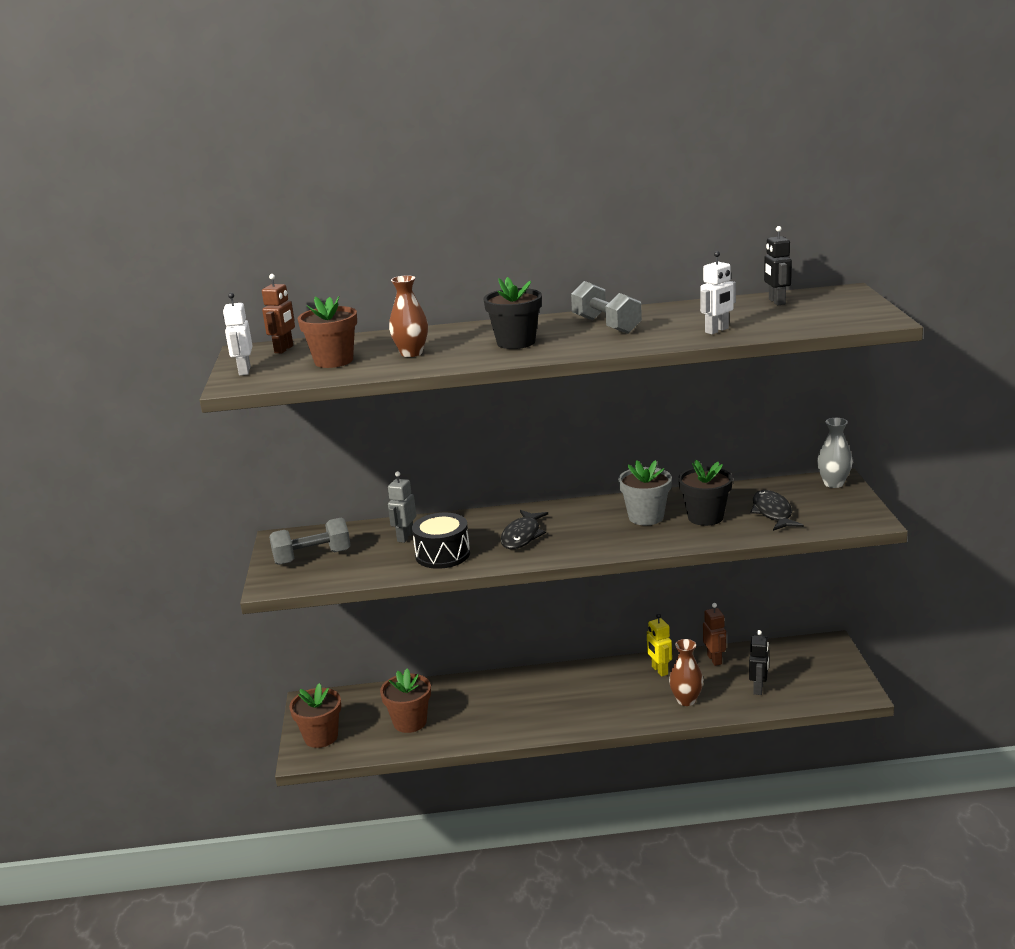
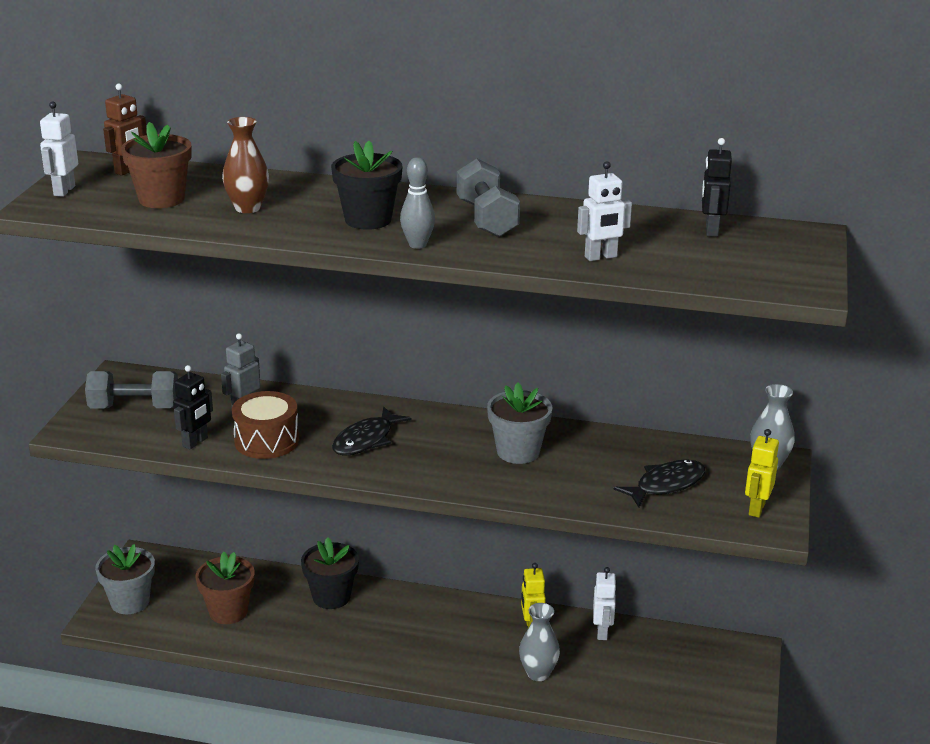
camera: 15 degrees right, 5 degrees up
brown flower pot [289,683,341,748] -> grey flower pot [95,544,155,614]
black drum [412,513,470,569] -> brown drum [232,391,299,459]
brown vase [669,639,703,706] -> grey vase [519,603,560,681]
black flower pot [678,460,733,526] -> black flower pot moved to [301,537,359,609]
brown robot [703,603,726,666] -> white robot [593,567,617,640]
black robot [749,630,769,695] -> black robot moved to [173,365,213,449]
black fish [750,490,804,531] -> black fish turned 45 degrees clockwise [614,460,705,507]
none -> grey bowling pin [400,157,435,249]
none -> yellow robot [745,429,779,518]

